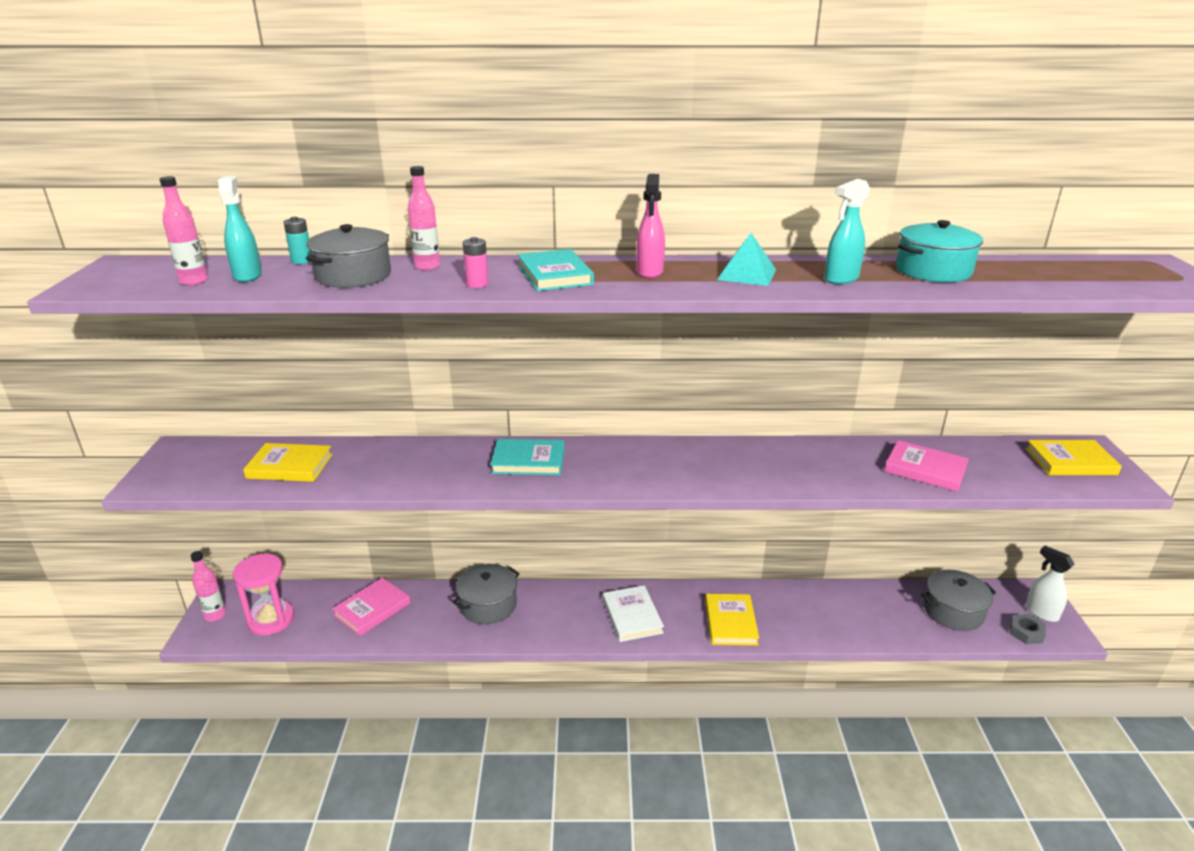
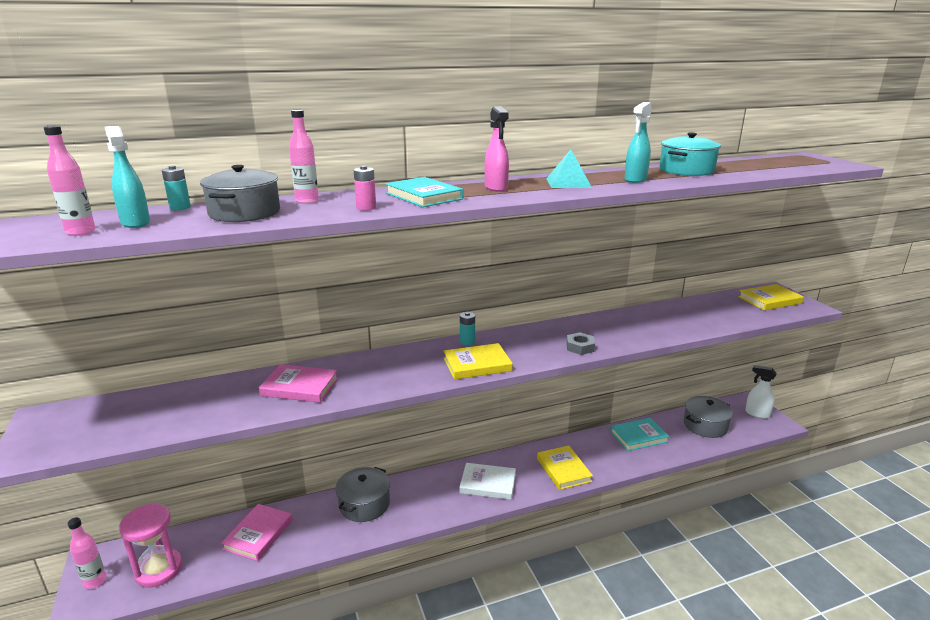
camera: 20 degrees left, 5 degrees down
yellow book [243,443,332,482] -> yellow book moved to [444,343,513,380]
turquoise book [490,439,564,475] -> turquoise book moved to [610,418,670,451]
white book [603,585,664,642] -> white book turned 45 degrees counterclockwise [459,463,516,500]
pink book [884,440,969,492] -> pink book moved to [259,364,338,403]
grey nut [1010,614,1046,644] -> grey nut moved to [566,332,595,355]
none -> turquoise battery [460,312,475,345]

